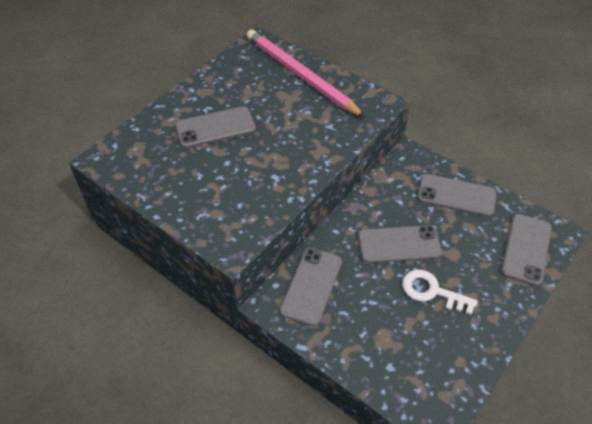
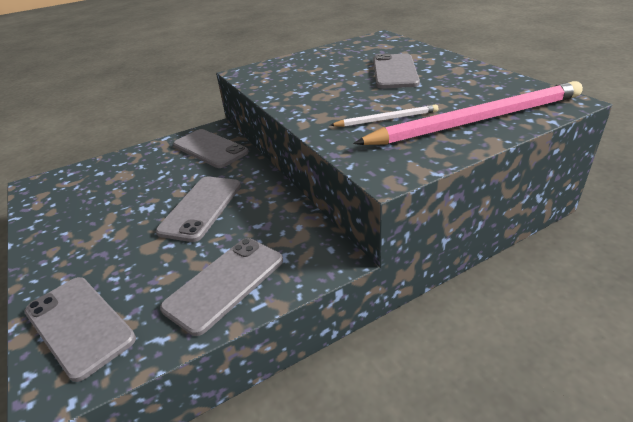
camera: 115 degrees right, 15 degrees down
white key [402,269,478,315] -> none
none -> white pencil [330,105,438,127]

